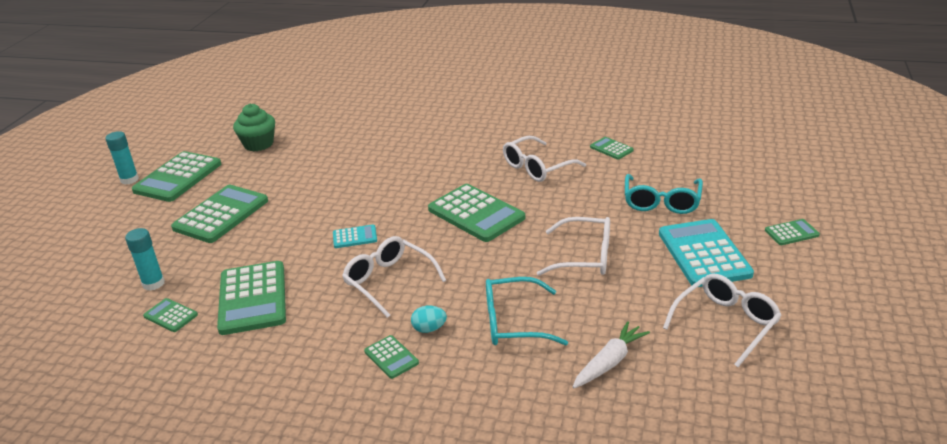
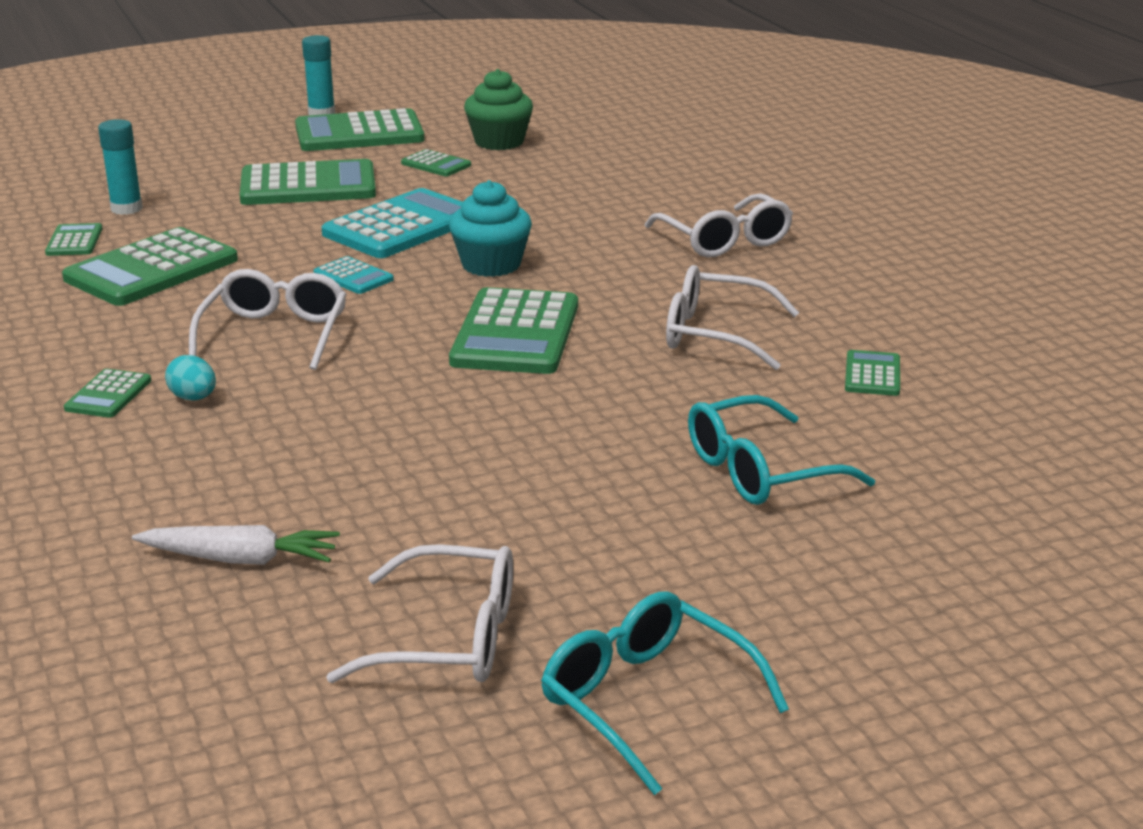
camera: 50 degrees right, 5 degrees down
turquoise glasses [486,277,568,346] -> turquoise glasses moved to [541,591,789,795]
white glasses [537,217,610,276] -> white glasses moved to [645,193,793,257]
turquoise calculator [659,219,754,287] -> turquoise calculator moved to [321,188,463,258]
green calculator [765,219,820,245] -> green calculator moved to [401,149,471,176]
none -> turquoise cupcake [449,180,532,277]

